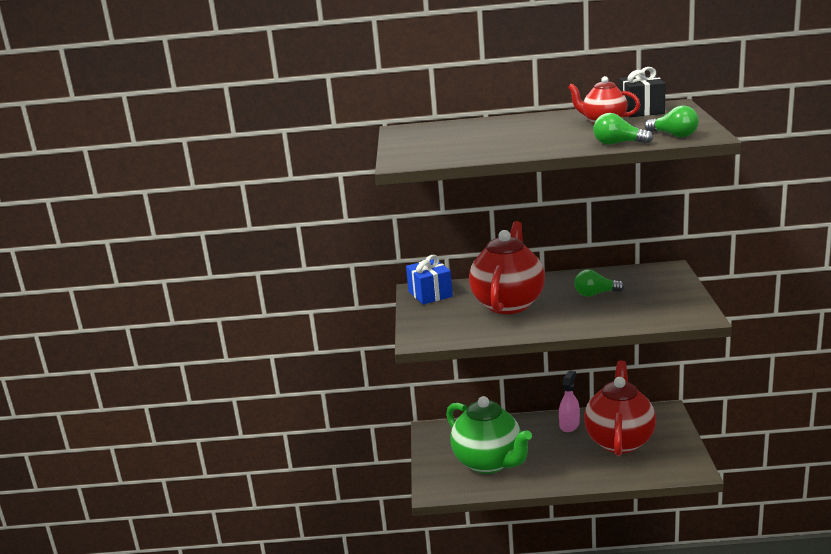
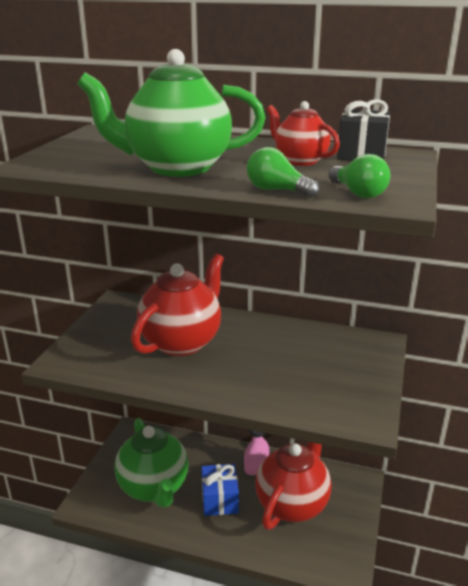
camera: 15 degrees right, 5 degrees up
blue gift [406,255,453,304] -> blue gift moved to [202,464,239,516]
green light bulb [574,269,624,297] -> none
none -> green teapot [77,49,266,177]

